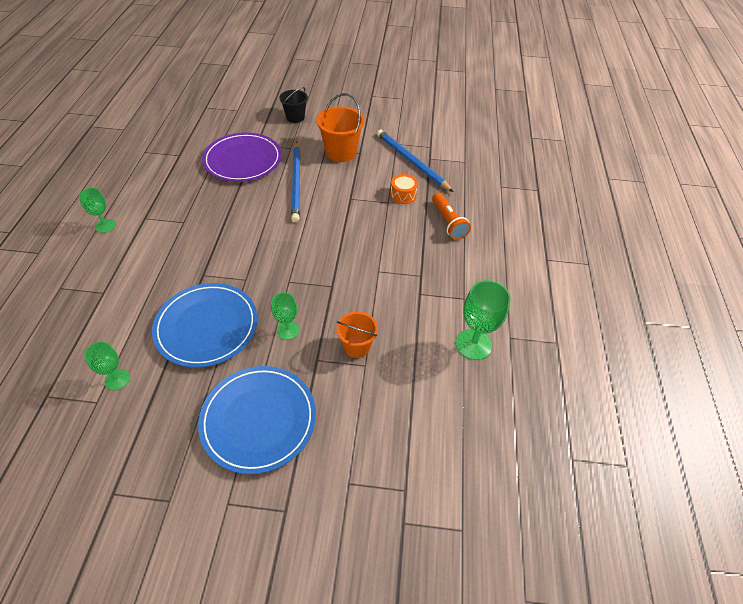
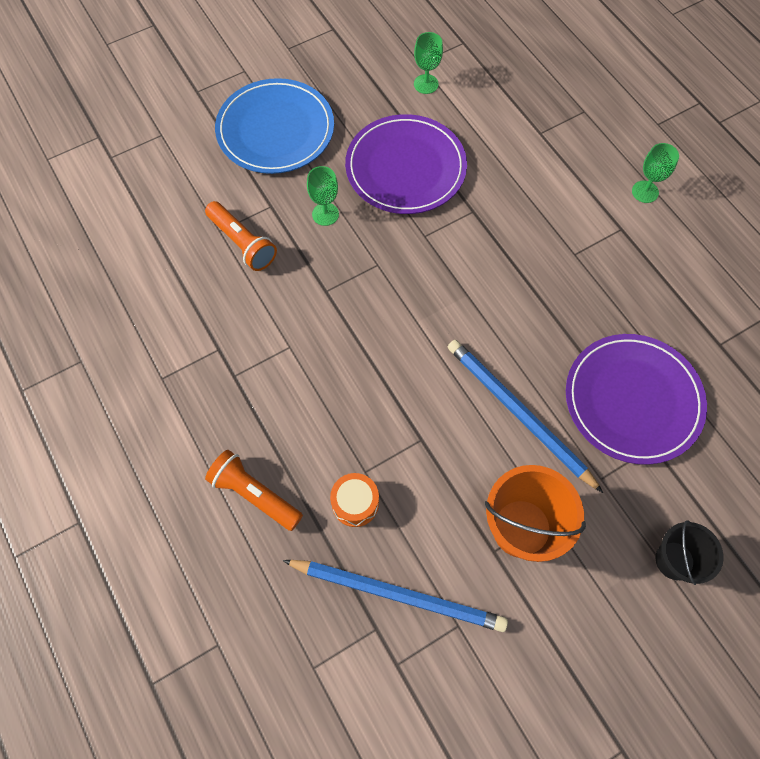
camera: 145 degrees right, 15 degrees up
blue plate [152,283,257,368] -> purple plate [345,114,467,214]
orange bucket [336,312,378,358] -> orange flashlight [205,201,277,271]
green goblet [456,280,511,360] -> none

